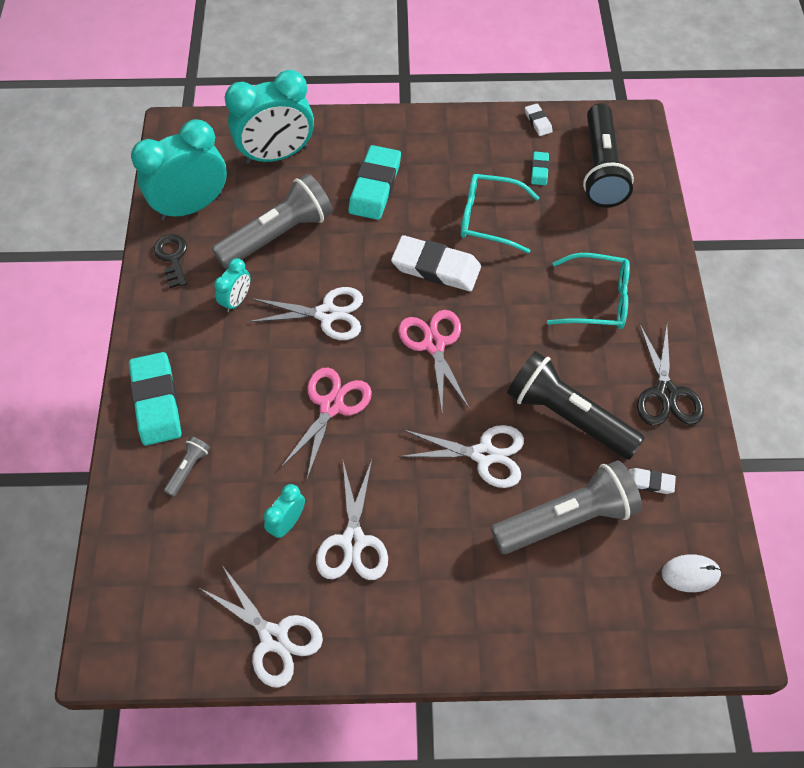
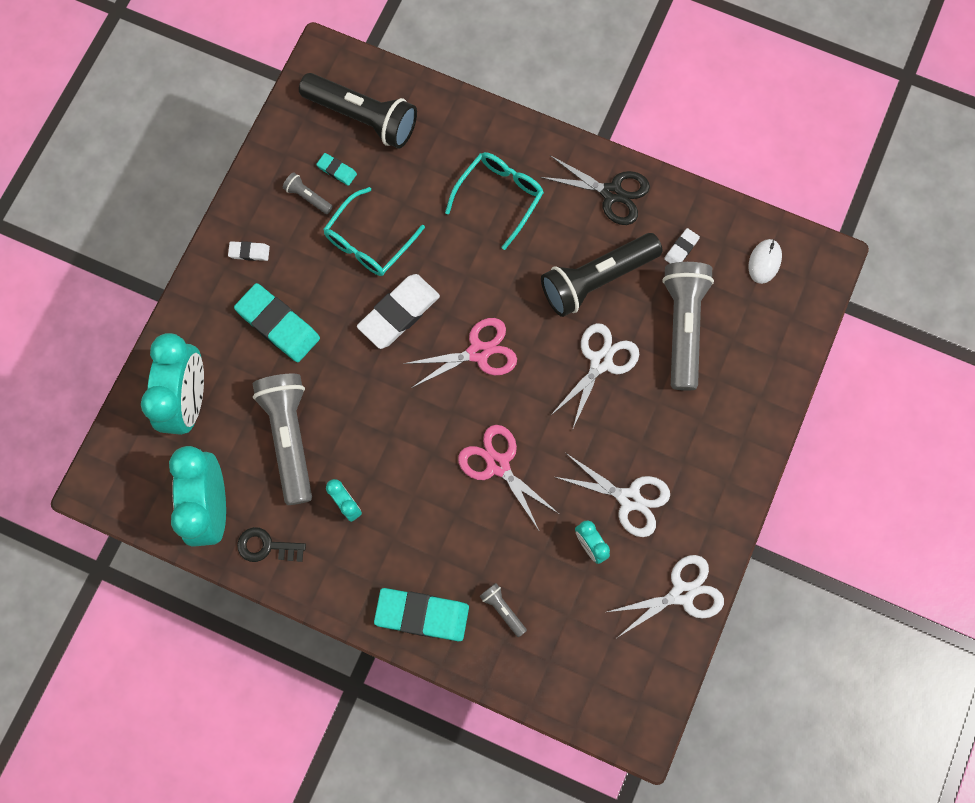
camera: 65 degrees left, 15 degrees up
white scissors [248,287,363,340] -> none
pink scissors [398,310,470,410] -> pink scissors turned 150 degrees clockwise [403,318,517,388]
white eraser [525,104,553,136] -> white eraser moved to [228,241,270,261]
none -> grey flashlight [283,172,333,214]

